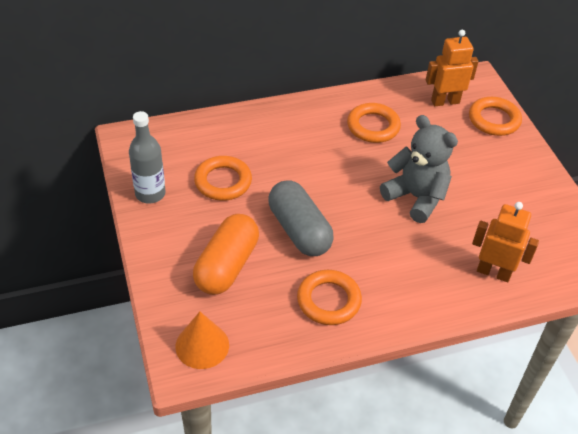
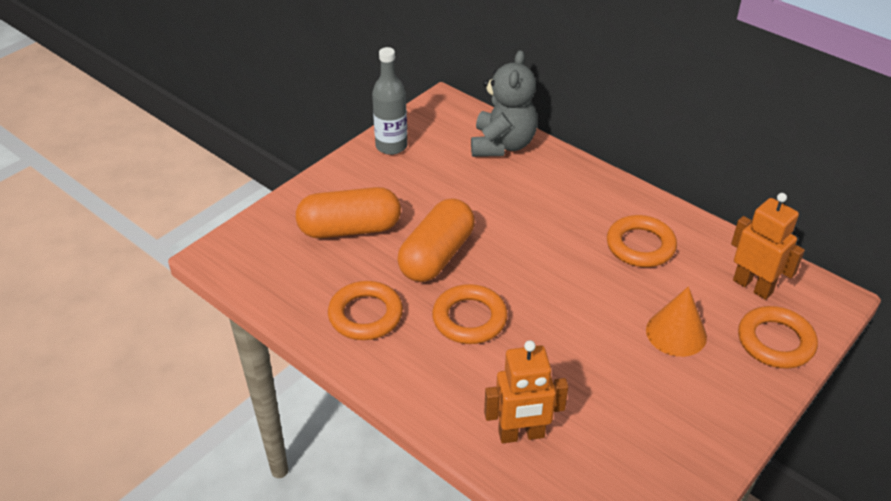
camera: 60 degrees right, 5 degrees down
orange cone [175,312,229,369] -> orange cone moved to [646,286,707,357]
orange ring [194,156,252,201] -> orange ring moved to [432,284,508,344]
grey capsule [268,180,334,256] -> orange capsule [397,198,475,282]
grey teddy bear [380,115,458,223] -> grey teddy bear moved to [471,50,537,157]
orange robot [472,202,539,282] -> orange robot turned 90 degrees clockwise [484,340,568,443]

